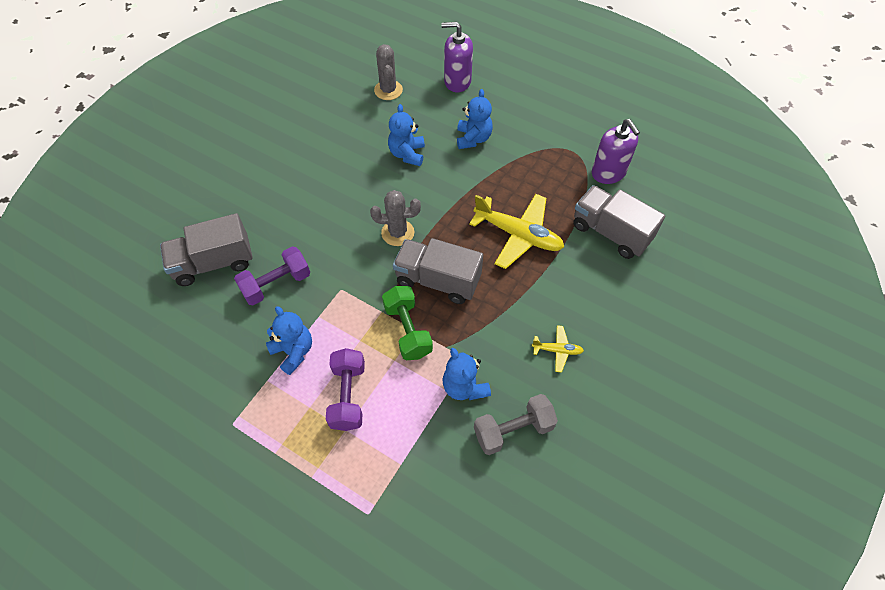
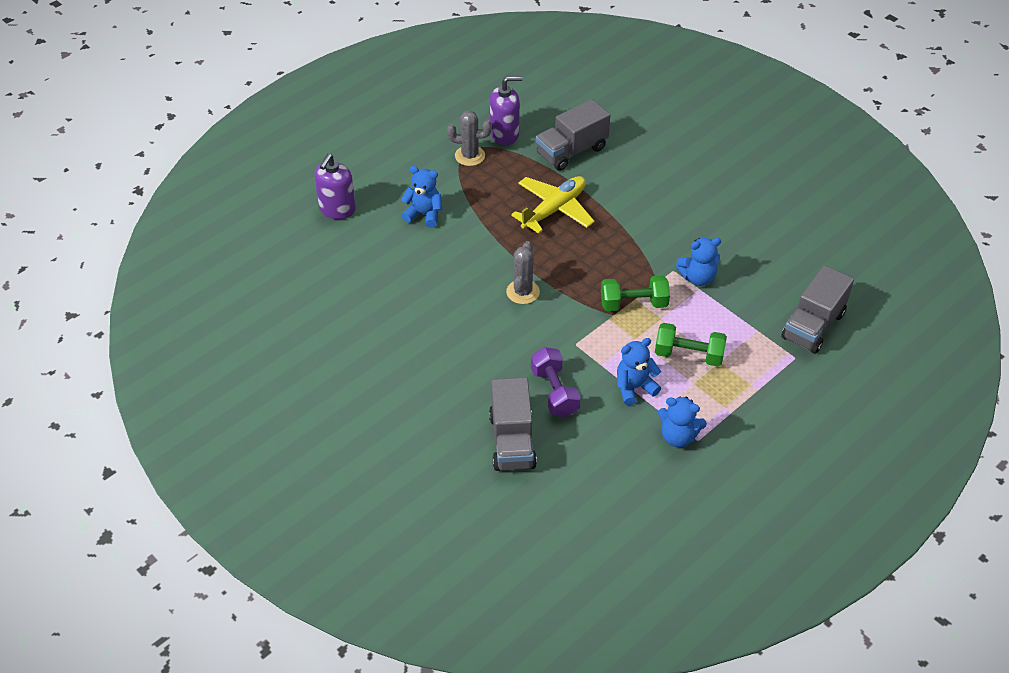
camera: 75 degrees left, 10 degrees down
purple dumbbell [326,348,365,431] -> green dumbbell [655,323,727,366]
grey cactus [374,44,403,100] -> grey cactus moved to [447,110,492,166]
blue teddy bear [388,104,425,166] -> blue teddy bear moved to [658,396,707,447]
grey truck [393,238,483,304] -> grey truck moved to [781,265,854,354]
grey dumbbell [474,394,558,455] -> none
yellow plane [532,325,584,373] -> none

